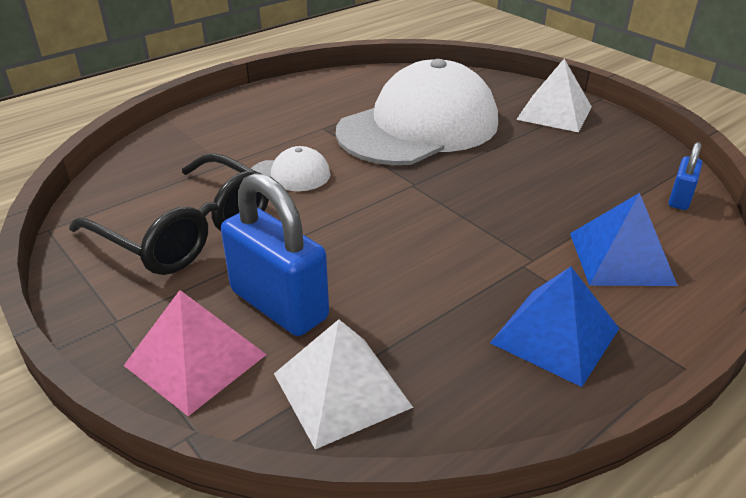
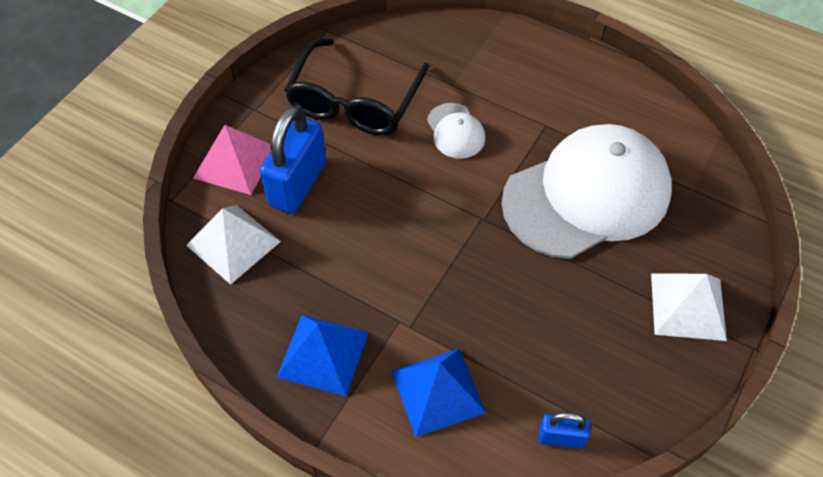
camera: 70 degrees right, 20 degrees up
white cap [336,59,498,165] -> white cap turned 60 degrees counterclockwise [501,124,672,259]

